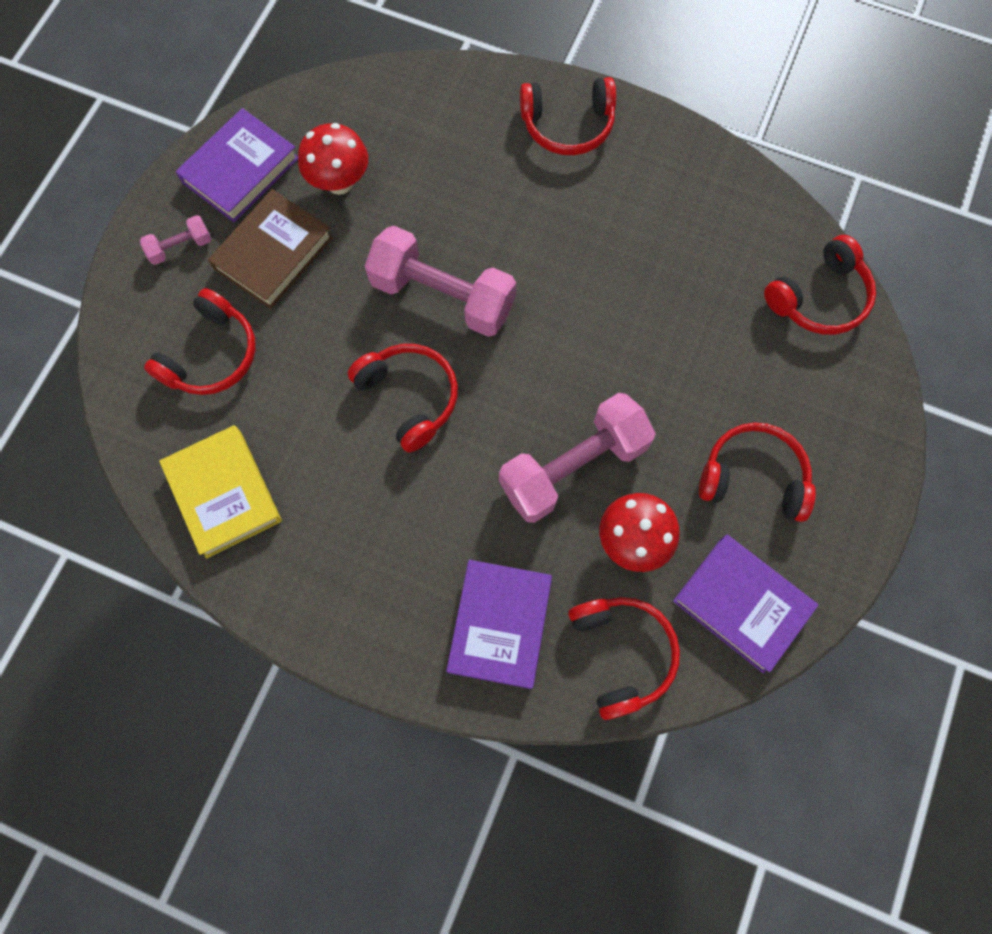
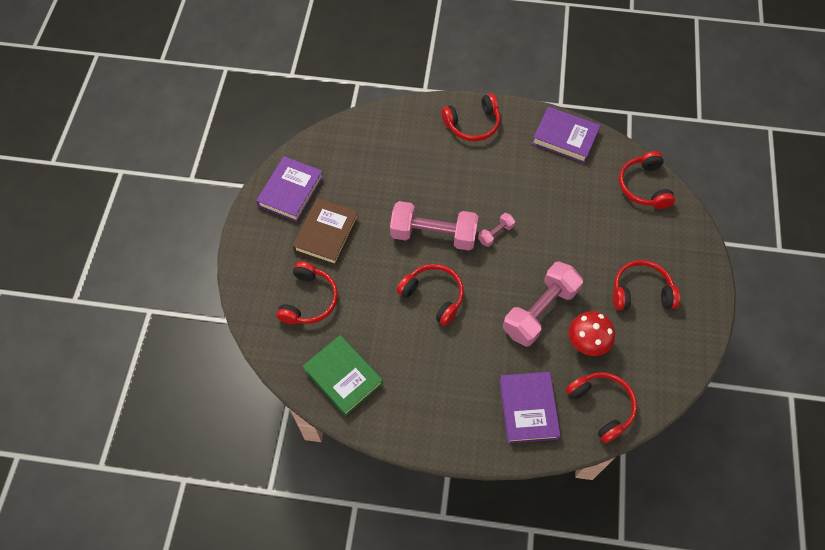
camera: 15 degrees left, 10 degrees down
pink dumbbell [140,215,211,265] -> pink dumbbell moved to [478,213,515,247]
yellow book [159,425,282,559] -> green book [303,335,383,416]
red mushroom [298,123,368,195] -> none
purple book [673,534,818,673] -> purple book moved to [532,106,601,163]
red headphones [764,235,876,335] -> red headphones turned 135 degrees clockwise [619,151,675,209]

